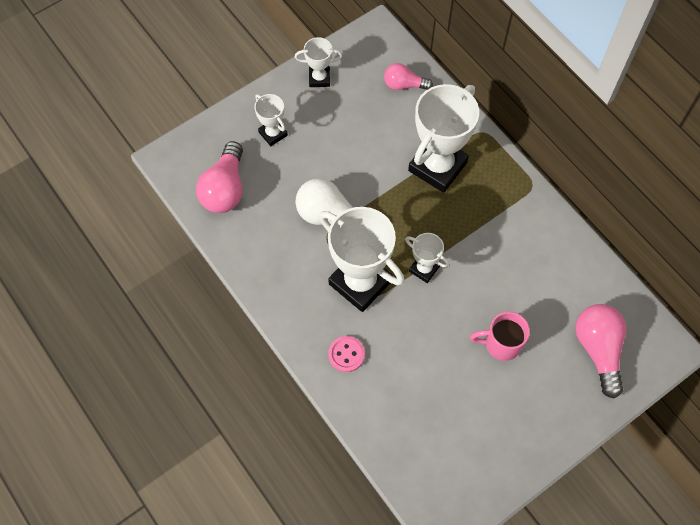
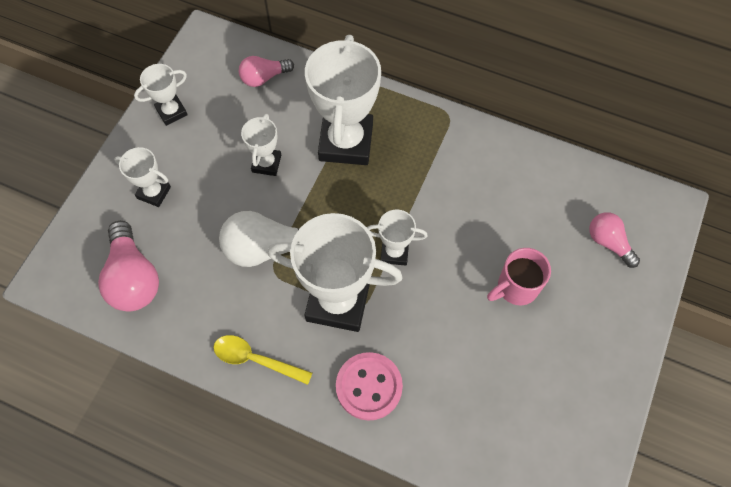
camera: 30 degrees left, 0 degrees up
pink button [328,336,365,372] -> pink button [336,352,403,421], size x1.51
pink light bulb [575,304,627,398] -> pink light bulb [589,212,640,268], size x0.61
none -> yellow spoon [213,335,312,385]
none -> white trophy [241,113,281,176]

